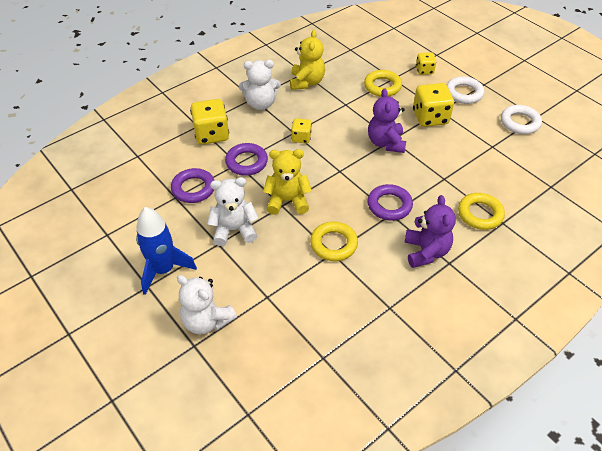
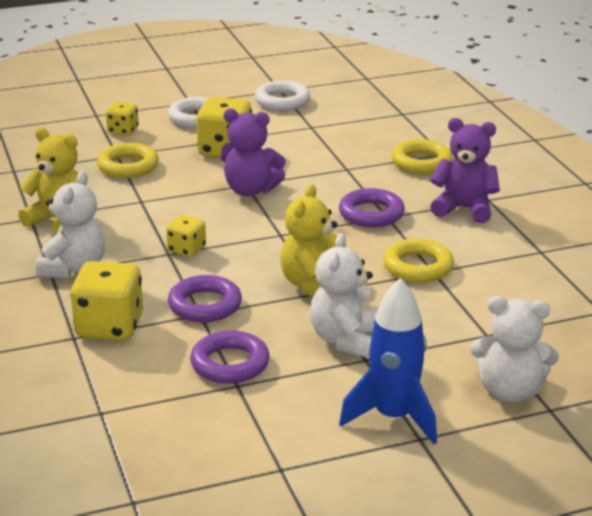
camera: 70 degrees left, 20 degrees down
white teddy bear [177,275,237,334] -> white teddy bear turned 45 degrees clockwise [470,296,559,403]

